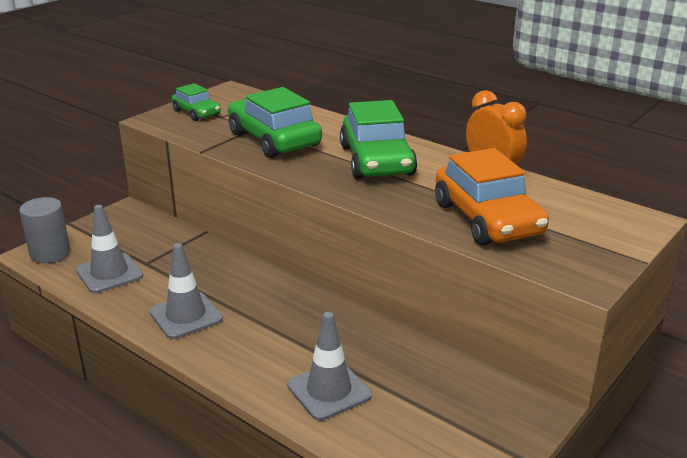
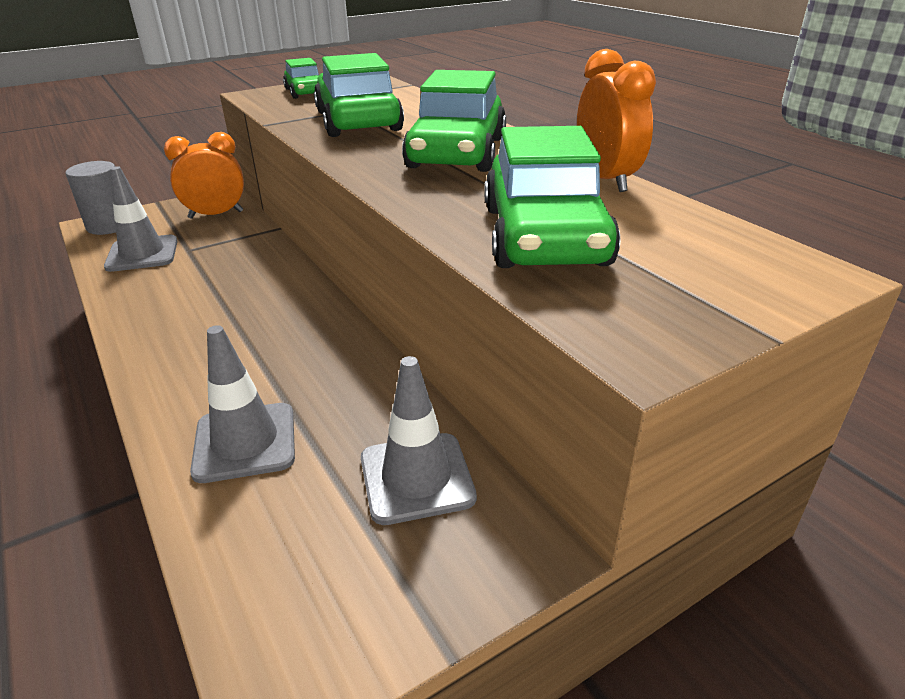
camera: 20 degrees right, 5 degrees up
grey traffic cone [149,243,223,339] -> grey traffic cone moved to [361,356,477,525]
orange car [435,148,549,245] -> green car [485,126,621,268]
none -> orange clock [164,132,244,219]

